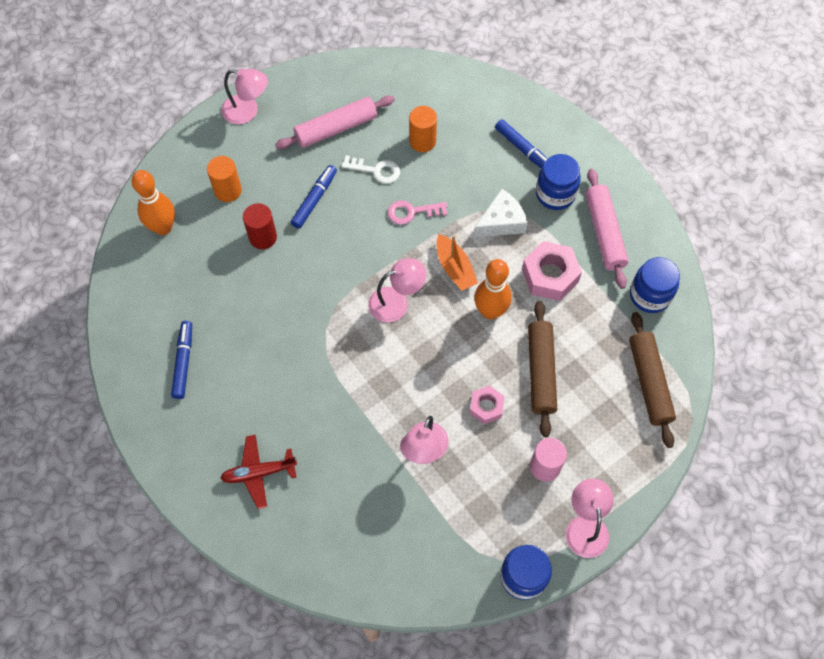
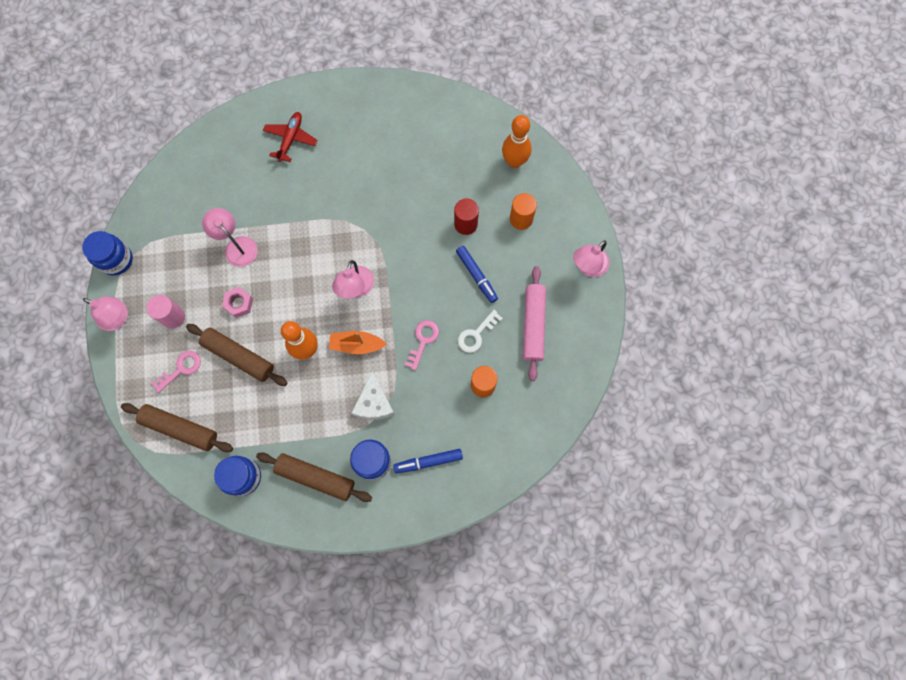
camera: 120 degrees right, 10 degrees up
blue marker [171,321,192,399] -> none
pink nut [522,241,582,301] -> none
pink rolling pin [585,169,628,289] -> brown rolling pin [256,452,372,502]
none -> pink key [151,351,201,393]

